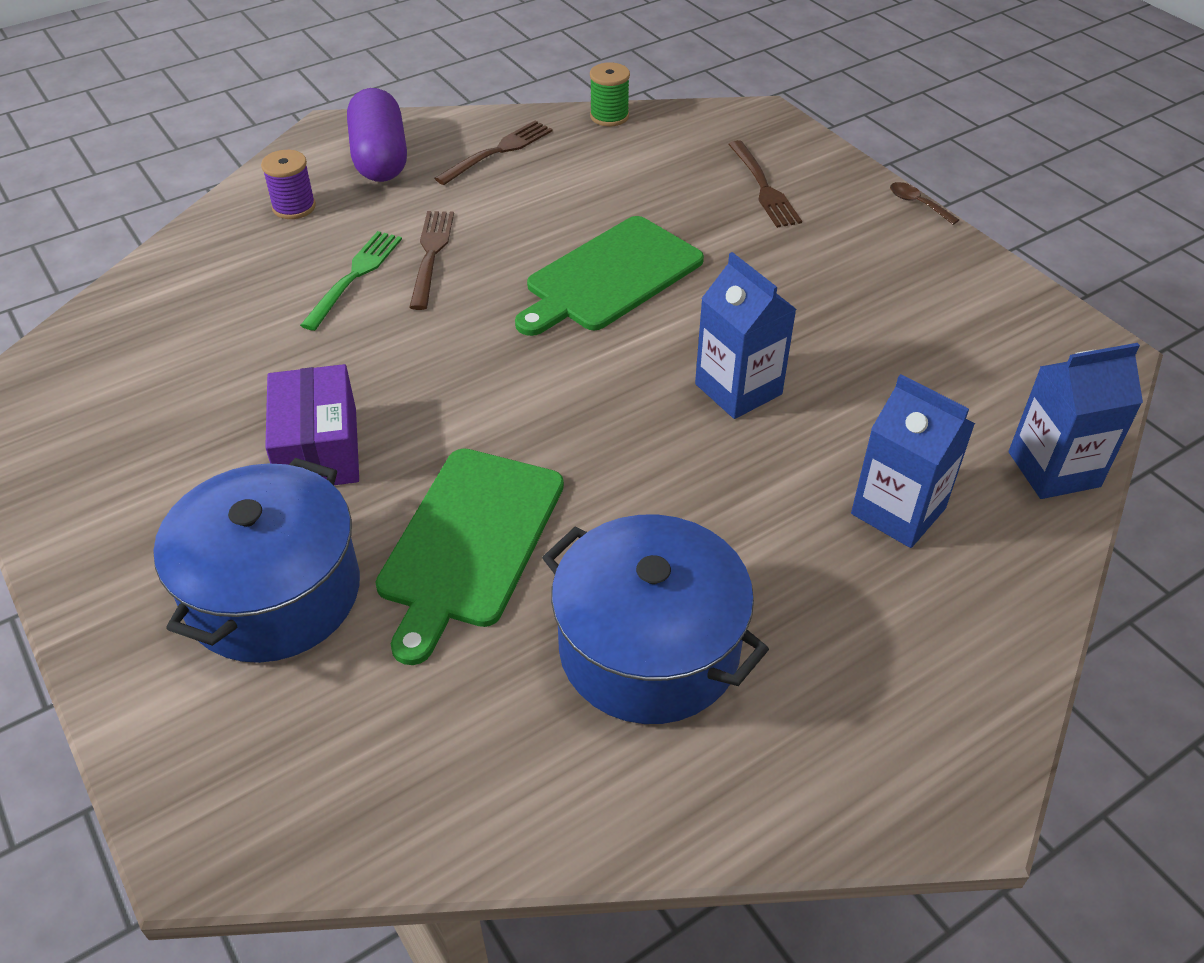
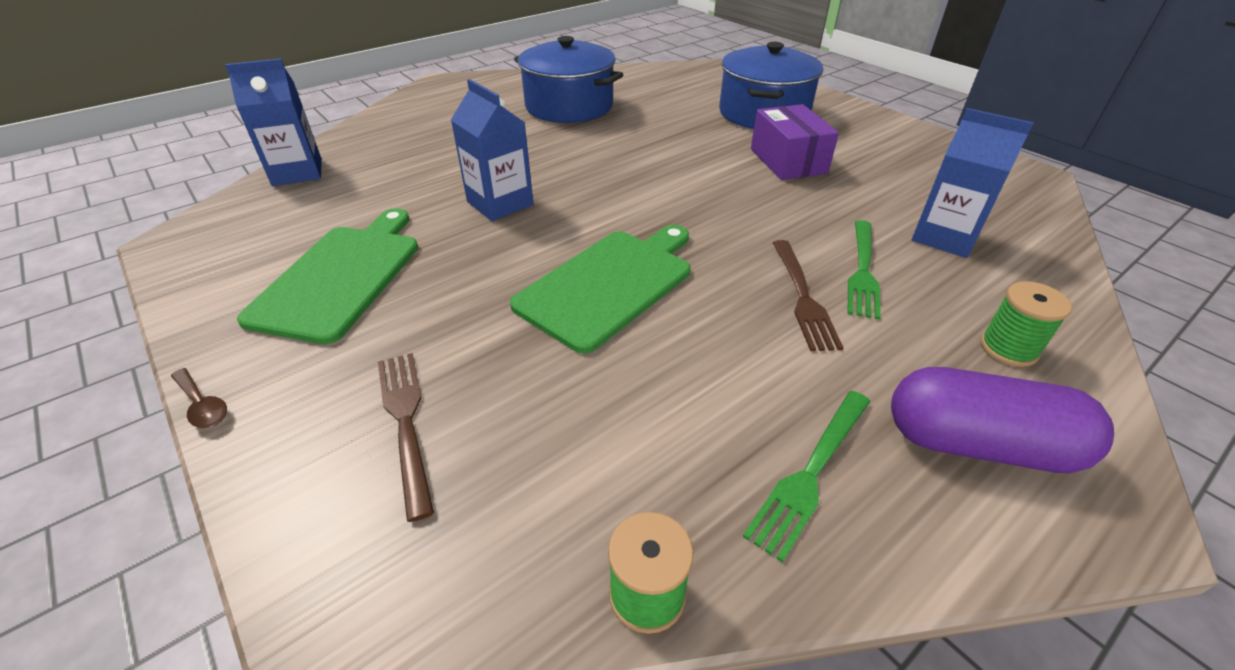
camera: 175 degrees right, 5 degrees down
purple spool [261,150,316,219] -> green spool [980,281,1072,367]
purple capsule [347,88,407,182] -> purple capsule turned 60 degrees counterclockwise [891,367,1114,473]
green cutting board [375,448,564,665] -> green cutting board moved to [237,208,418,344]
brown fork [434,120,552,185] -> green fork [743,391,871,563]
blue carton [851,374,975,548] -> blue carton moved to [912,108,1034,258]

